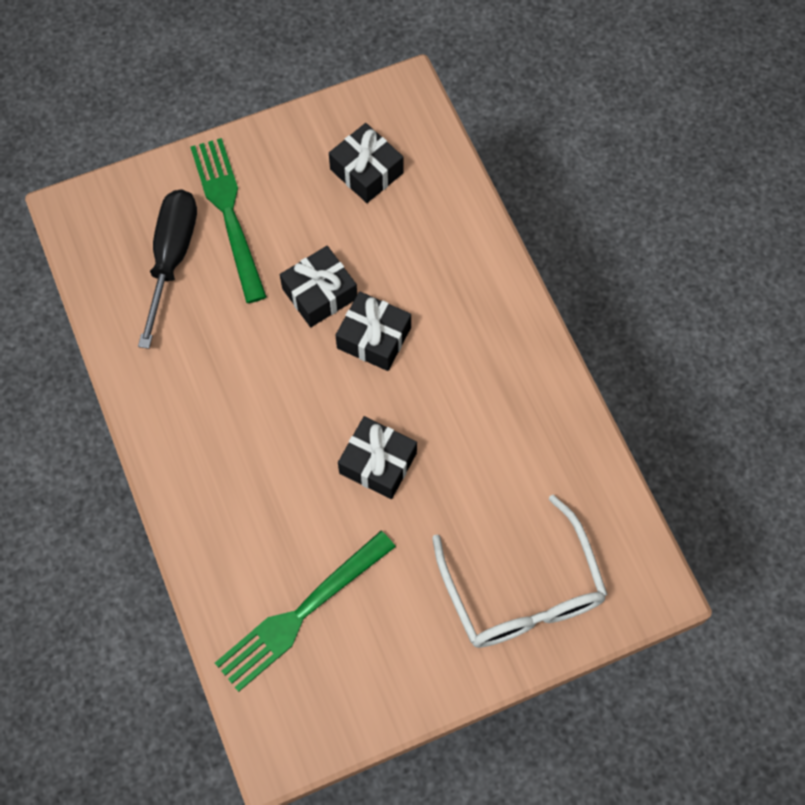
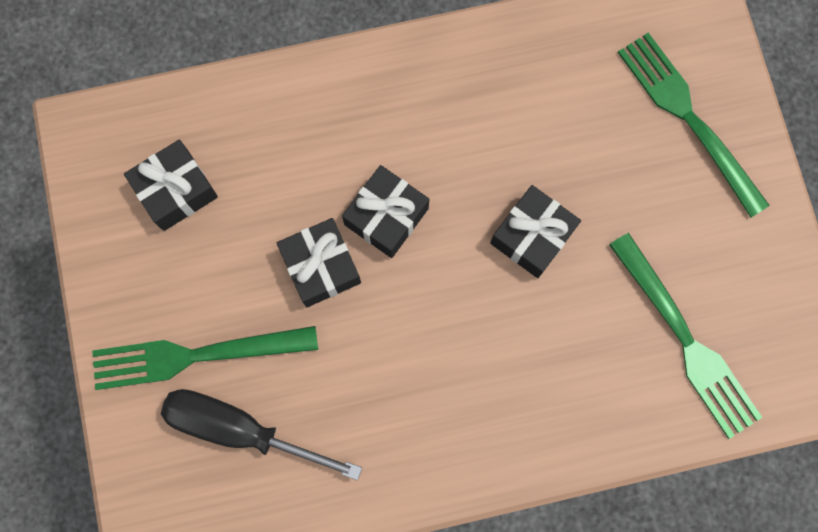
camera: 80 degrees left, 10 degrees up
white glasses [432,495,608,648] -> green fork [618,33,770,217]

